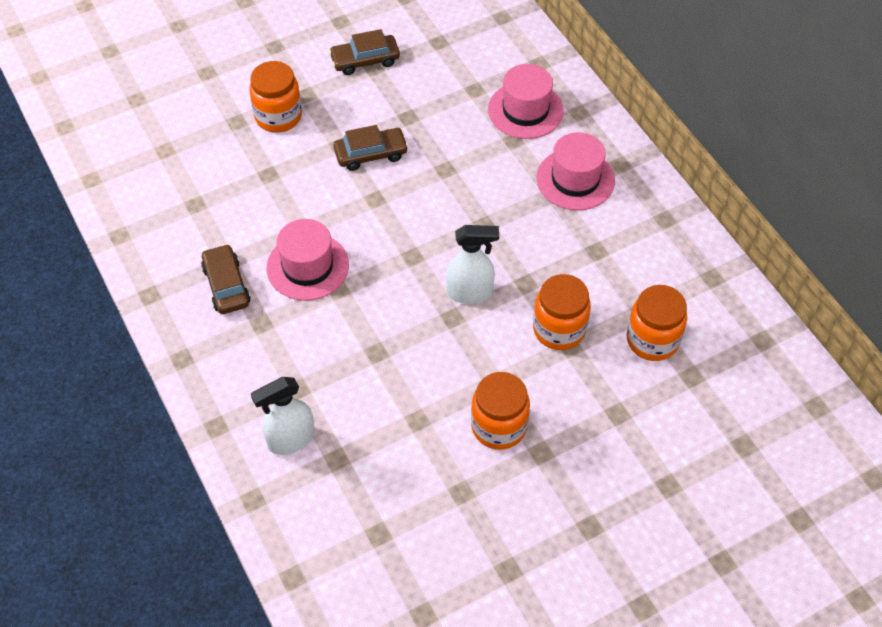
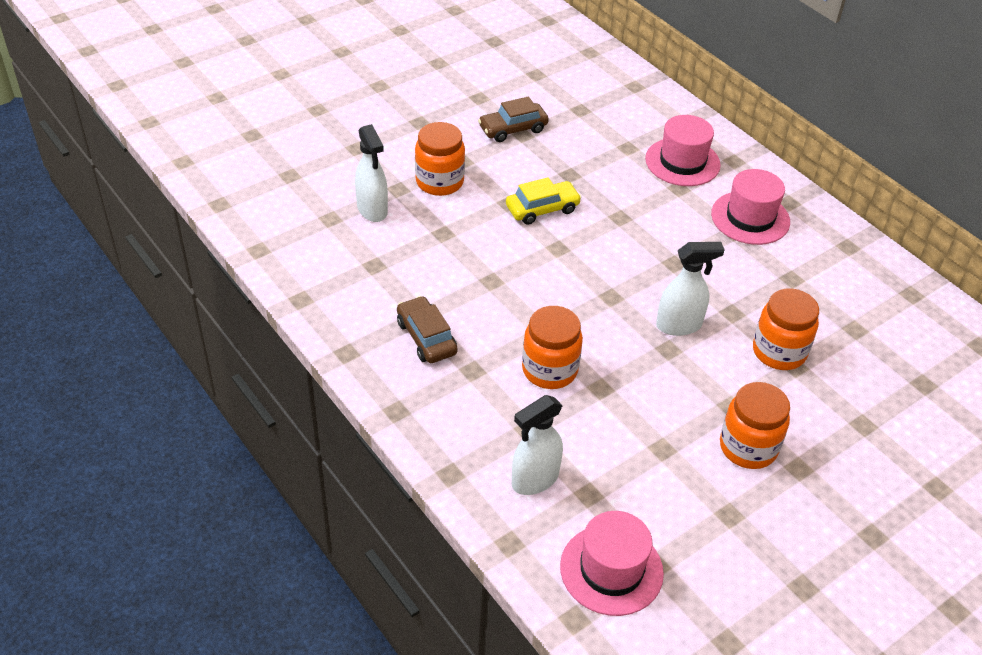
camera: 10 degrees left, 10 degrees down
pink hat [267,219,349,301] -> pink hat moved to [560,511,664,616]
brown car [334,125,408,171] -> yellow car [506,178,582,225]
orange jar [626,285,687,361] -> orange jar moved to [522,306,583,389]
none -> white spray bottle [355,124,388,222]

